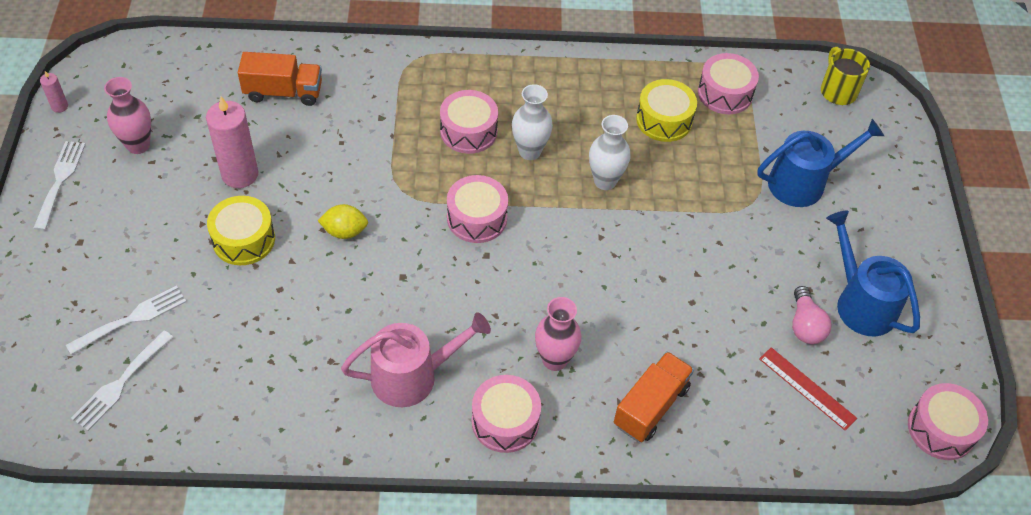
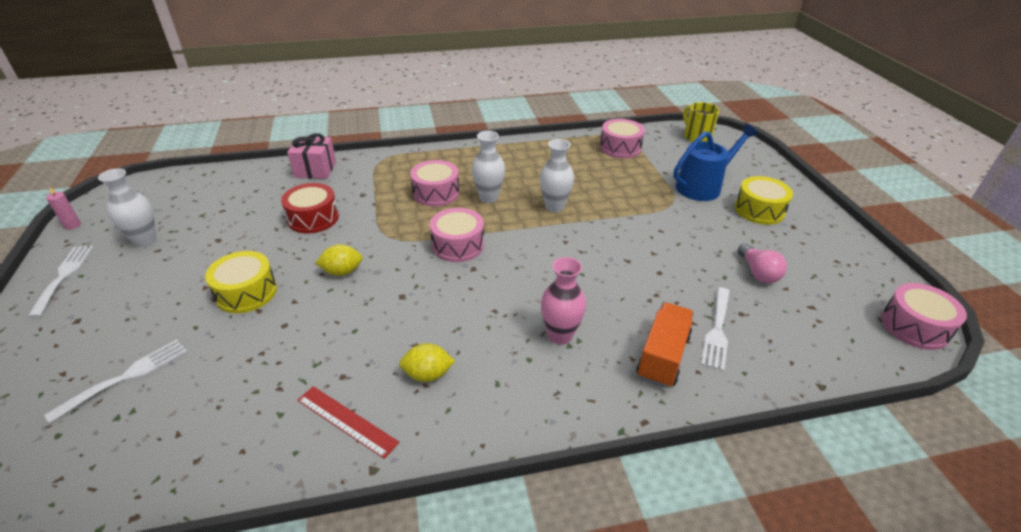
camera: 10 degrees left, 15 degrees down
white fork [71,330,173,431] -> white fork moved to [701,287,730,371]
pink vase [104,77,151,154] -> white vase [98,168,157,247]
pink candle [206,96,258,188] -> none
orange truck [238,52,322,106] -> none
pink watering can [341,312,491,407] -> yellow lemon [399,343,455,382]
pink drum [472,375,541,453] -> none
yellow drum [636,79,697,142] -> yellow drum moved to [735,176,793,225]
red ruler [759,347,857,431] -> red ruler moved to [298,386,399,459]
blue watering can [826,210,920,336] -> none
none -> red drum [281,183,339,234]
none -> pink gift [287,133,336,179]

